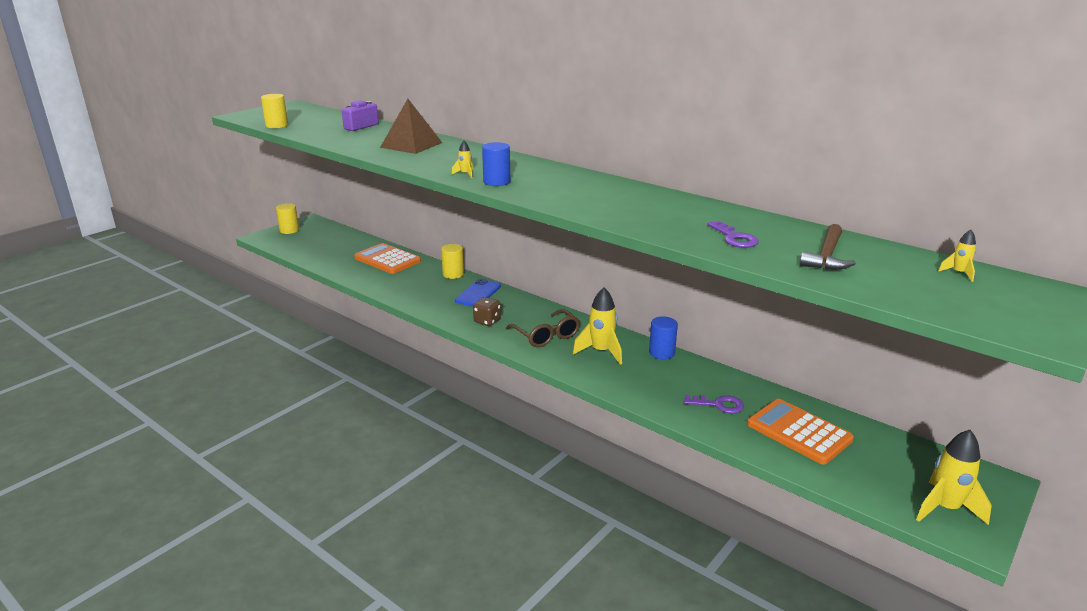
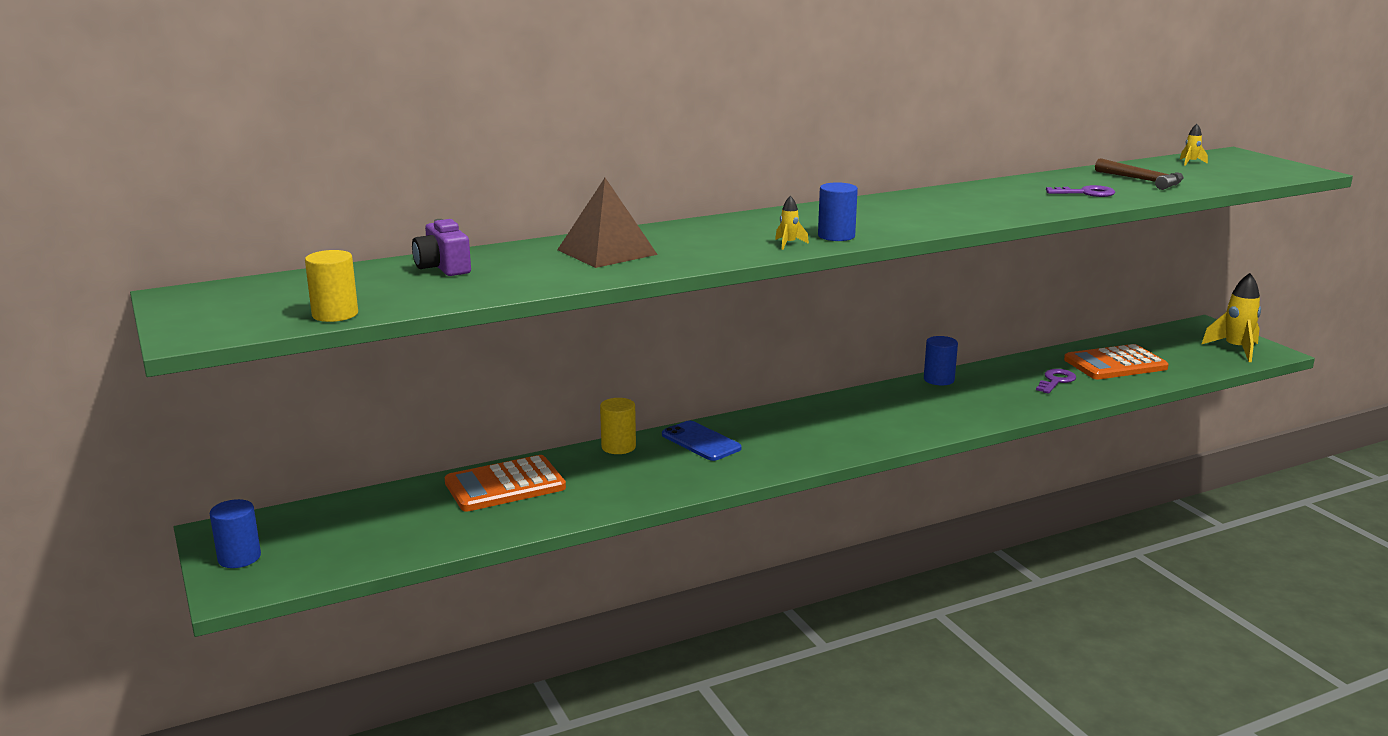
camera: 65 degrees left, 5 degrees down
yellow cylinder [276,203,299,234] -> blue cylinder [210,499,261,568]
brown dice [473,297,501,326] -> none
brown glasses [506,309,580,347] -> none
yellow rocket [573,288,622,365] -> none

